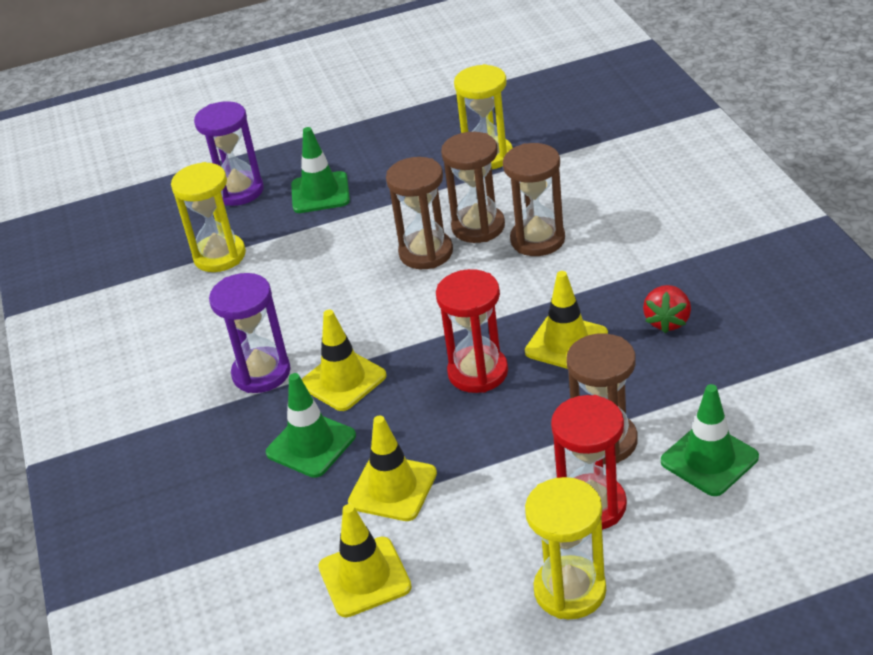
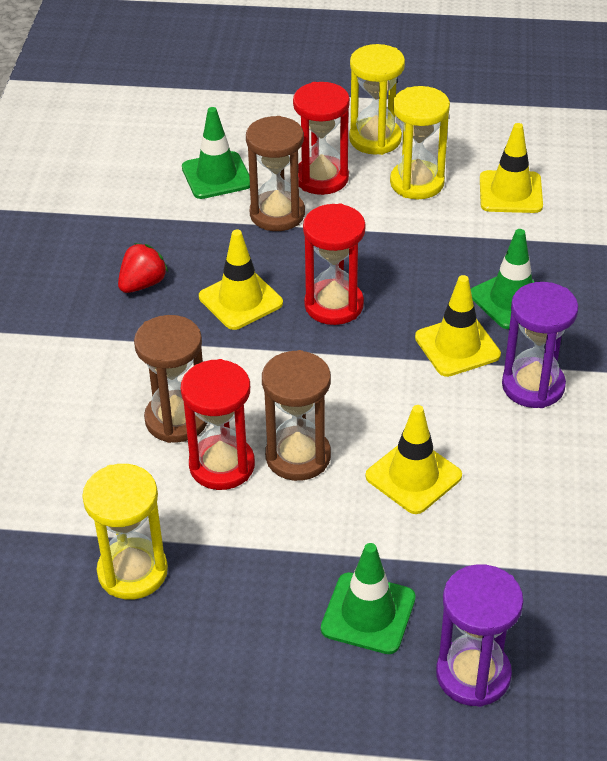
camera: 160 degrees left, 5 degrees up
yellow hourglass [171,162,246,272] -> yellow hourglass moved to [390,86,450,199]
yellow traffic cone [348,416,437,521] -> yellow traffic cone moved to [365,405,462,514]
brown hourglass [441,132,505,243] -> red hourglass [181,359,255,490]

